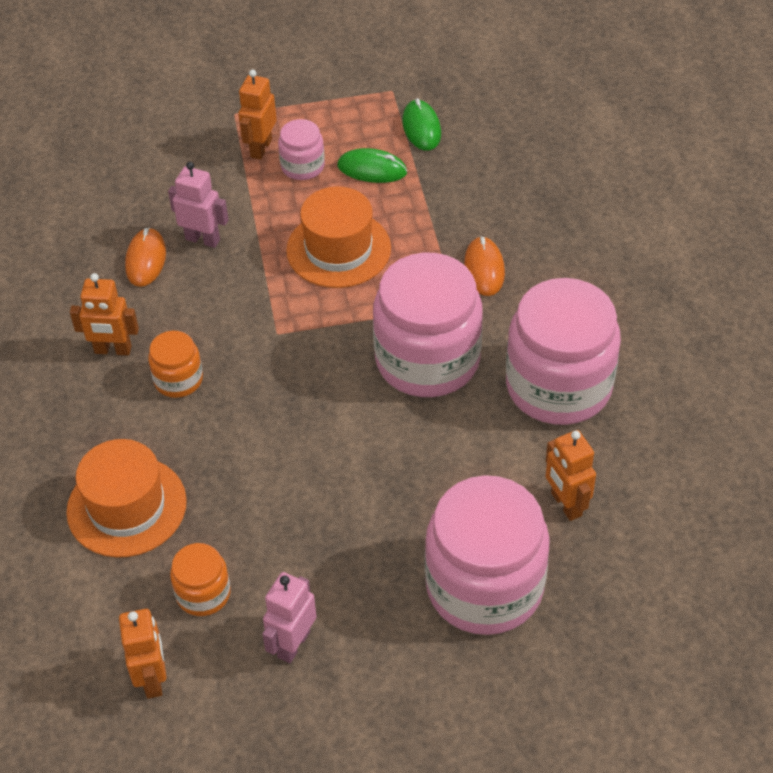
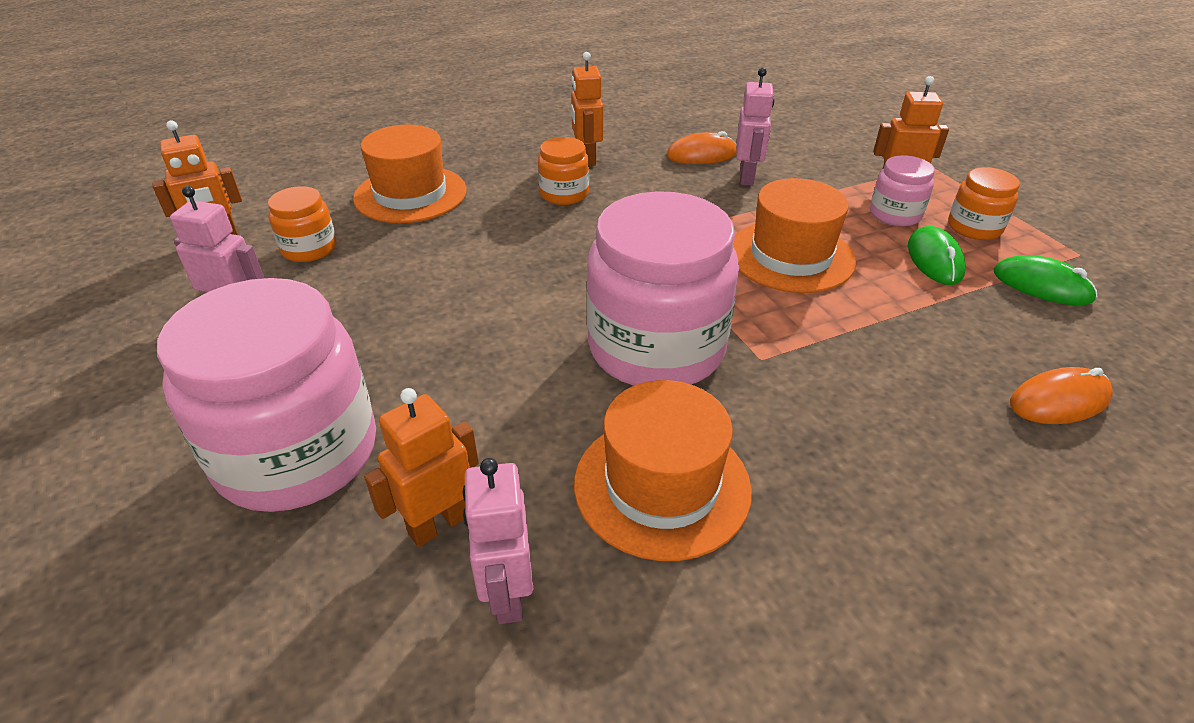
camera: 75 degrees right, 10 degrees down
green mouse [402,98,441,151] -> green mouse turned 60 degrees clockwise [994,255,1098,305]
orange mouse [464,236,505,296] -> orange mouse moved to [1010,367,1113,424]
pink jar [506,278,621,425] -> orange hat [574,380,752,561]
none -> pink robot [462,458,533,624]
none -> orange jar [948,167,1020,240]

